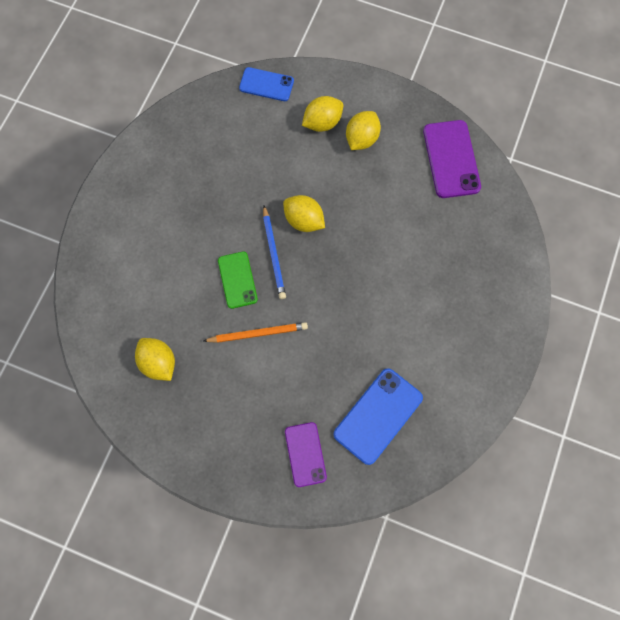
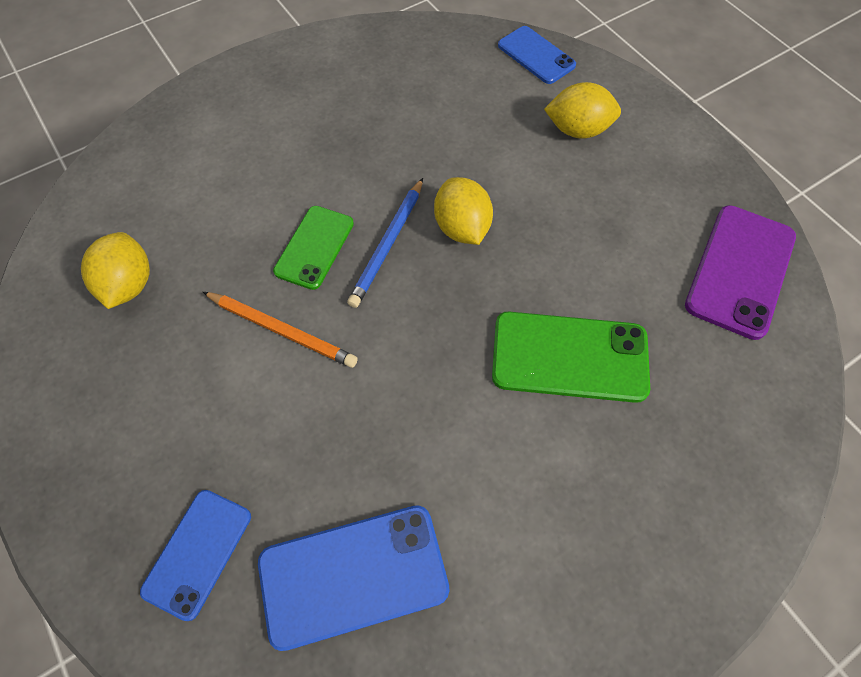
camera: 35 degrees right, 10 degrees down
purple phone [285,422,327,487] -> blue phone [140,490,251,621]
yellow lemon [346,111,381,150] -> none
none -> green phone [492,312,650,403]

